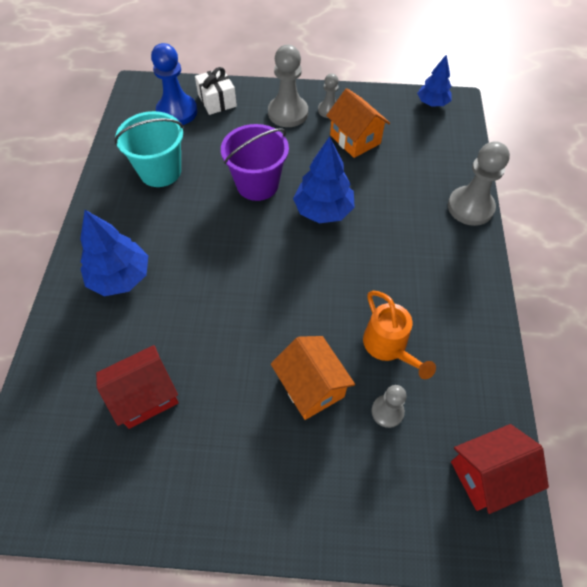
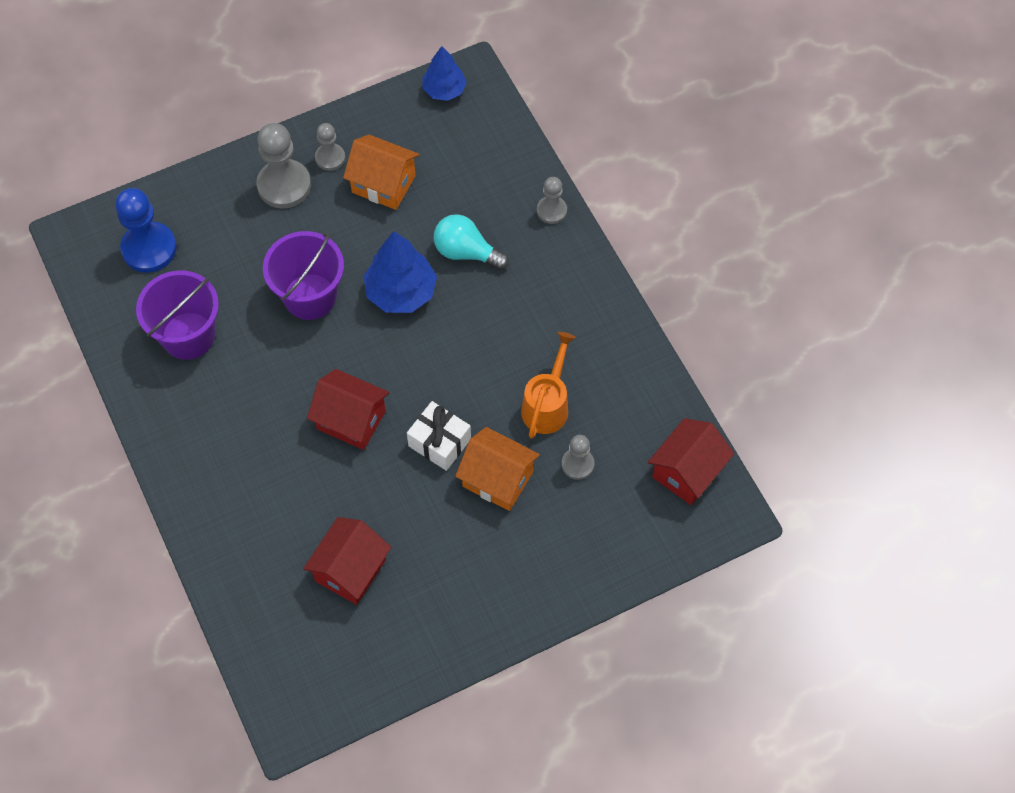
camera: 30 degrees left, 5 degrees up
blue tree [80,210,148,296] -> none
turquoise bucket [114,111,184,187] -> purple bucket [136,270,219,360]
white gift [195,67,237,115] -> white gift moved to [407,401,471,471]
orange watering can [363,291,436,379] -> orange watering can turned 105 degrees counterclockwise [521,332,576,439]
grey pawn [448,141,510,226] -> grey pawn [537,177,567,224], size x0.56
none -> red house [307,369,389,450]
none -> turquoise light bulb [433,214,509,270]

